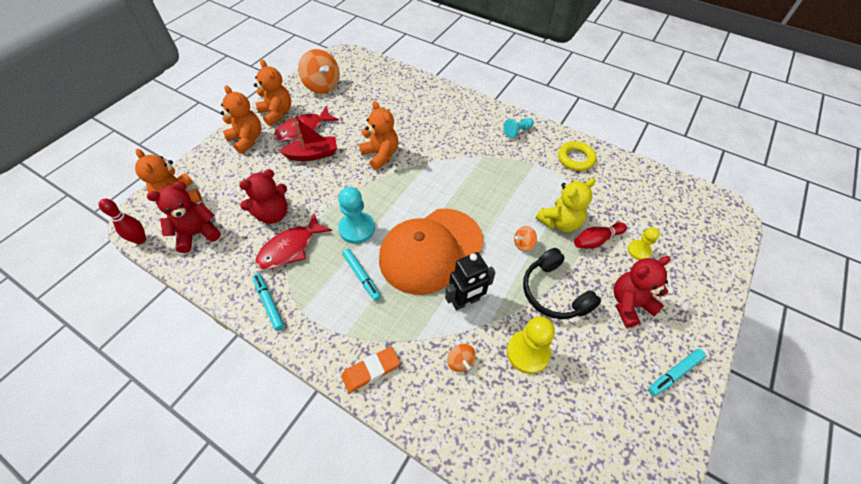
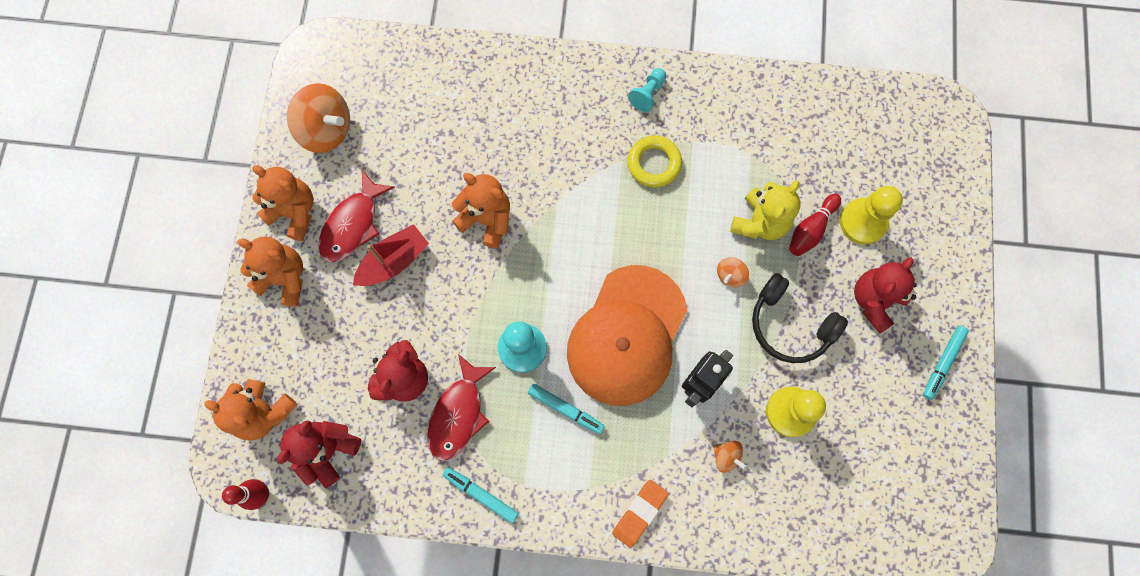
camera: 25 degrees left, 20 degrees up
yellow ring [558,141,596,171] -> yellow ring moved to [627,135,682,187]
yellow pawn [628,227,660,260] -> yellow pawn [840,186,903,245], size x1.65

